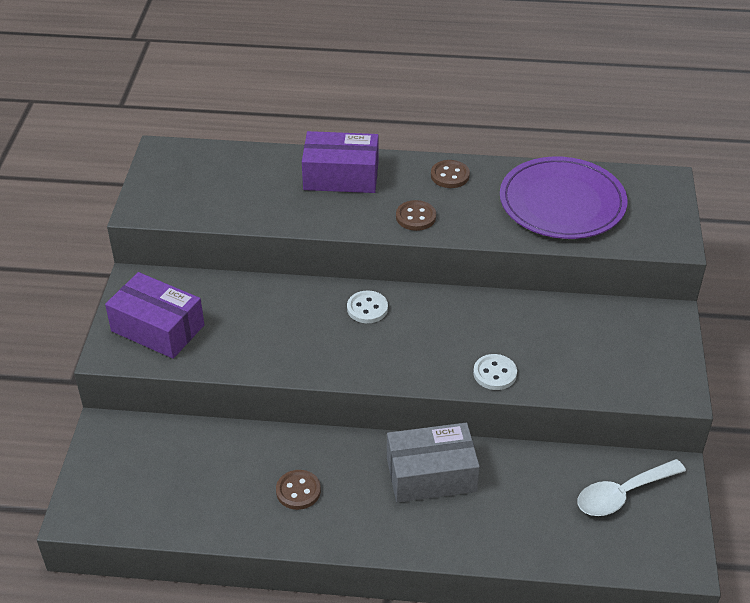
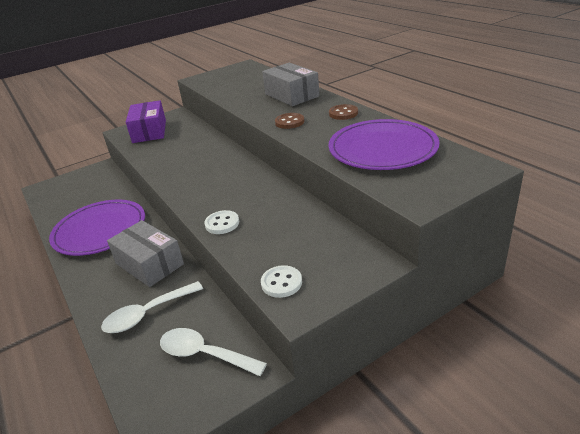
camera: 55 degrees right, 10 degrees down
brown button [276,470,321,510] -> purple plate [49,199,145,256]
purple box [302,131,379,193] -> grey box [262,63,320,106]
white button [347,291,388,323] -> white button moved to [261,265,302,298]
none -> white spoon [101,281,203,333]

